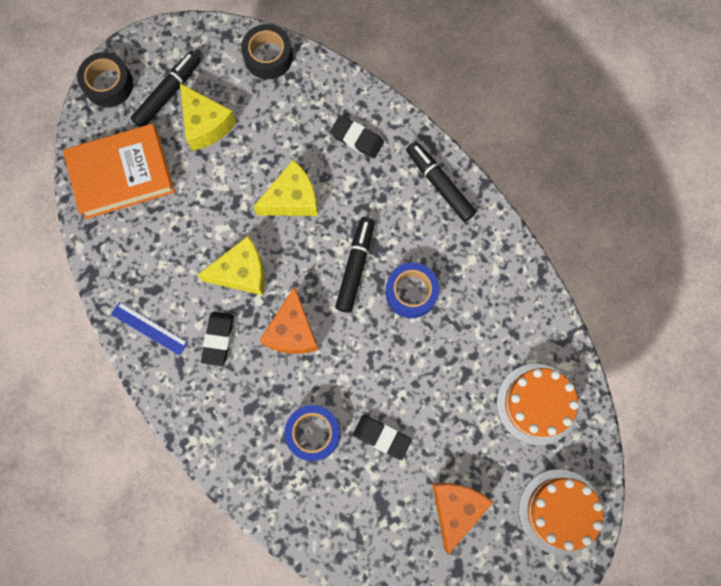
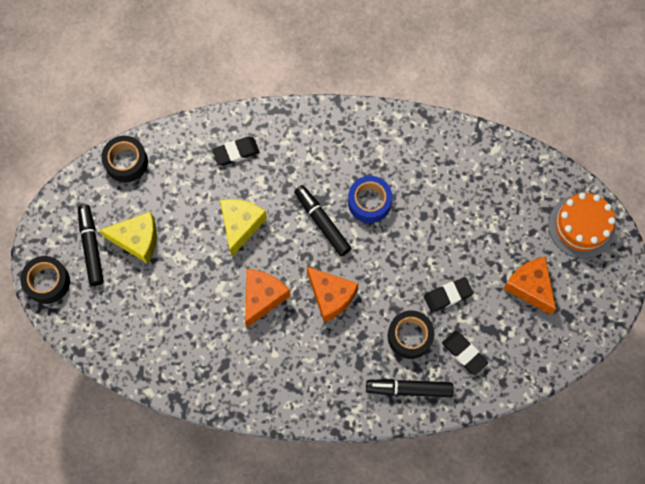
camera: 50 degrees left, 5 degrees down
orange book [63,124,175,219] -> none
blue ruler [111,302,188,356] -> none
yellow cheese [198,236,265,295] -> orange cheese [245,269,290,328]
black eraser [201,312,234,366] -> black eraser moved to [442,331,488,375]
blue tape [284,405,340,461] -> black tape [388,310,435,359]
black marker [406,142,476,222] -> black marker moved to [366,379,454,397]
orange cake [497,364,579,445] -> none

